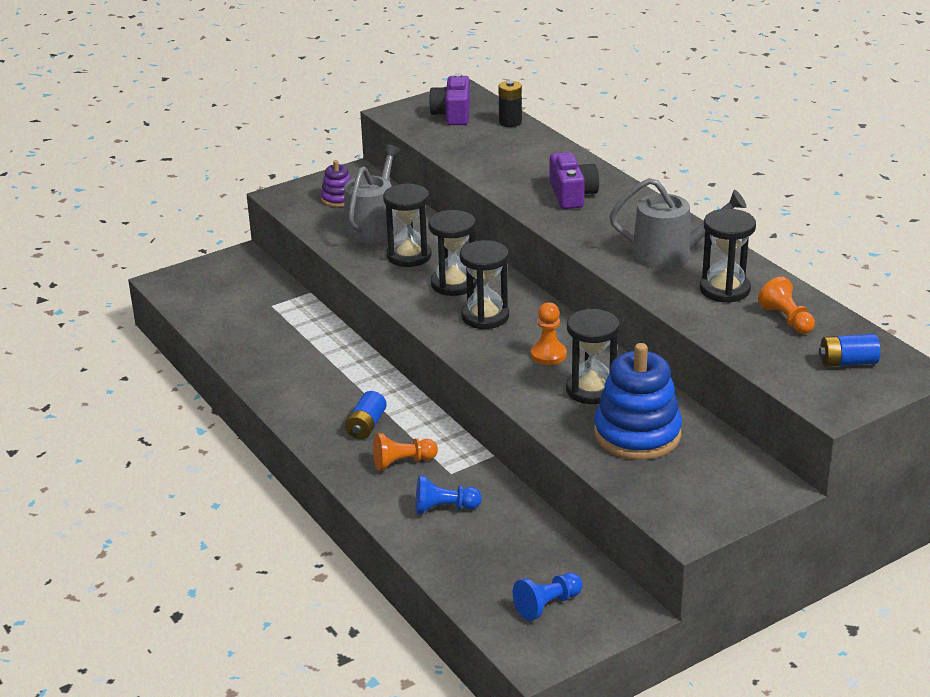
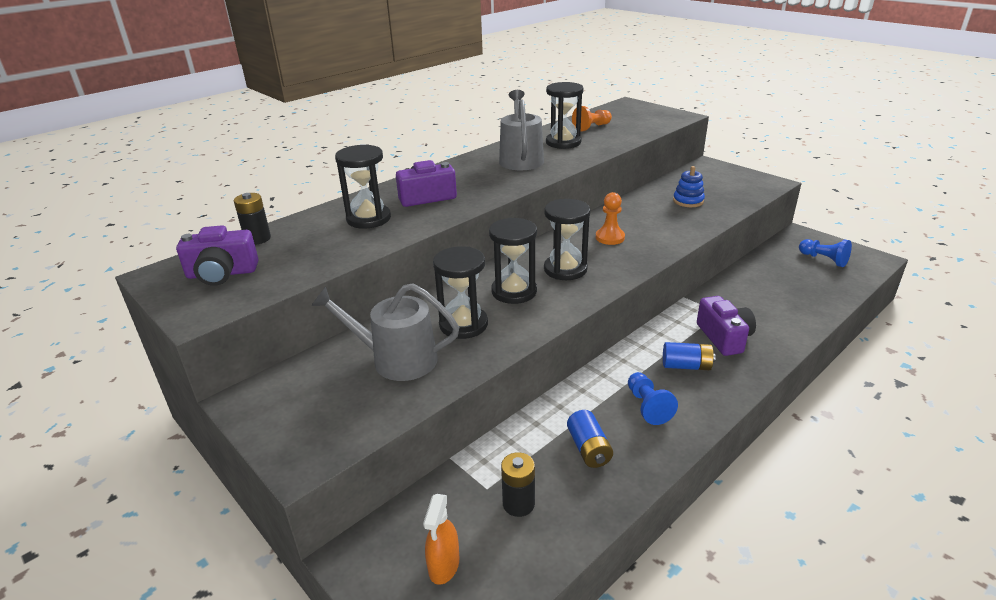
camera: 100 degrees left, 0 degrees up
purple stacking toy [321,160,351,207] -> none
orange pawn [373,433,438,470] -> purple camera [697,296,756,356]
blue pawn [416,475,482,514] -> blue pawn moved to [628,372,678,425]
black hourglass [566,309,620,404] -> black hourglass moved to [335,144,391,229]
blue stacking toy [594,343,682,460] -> blue stacking toy [673,166,705,207], size x0.51
blue battery [819,334,880,367] -> blue battery moved to [567,410,613,468]
none -> orange spray bottle [423,494,459,585]
none -> black battery [501,452,535,517]

